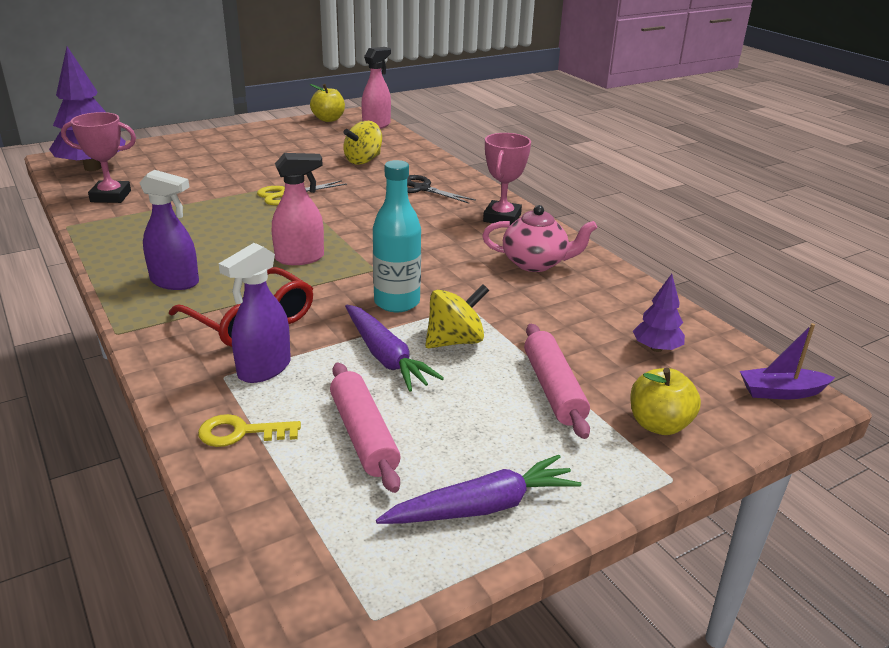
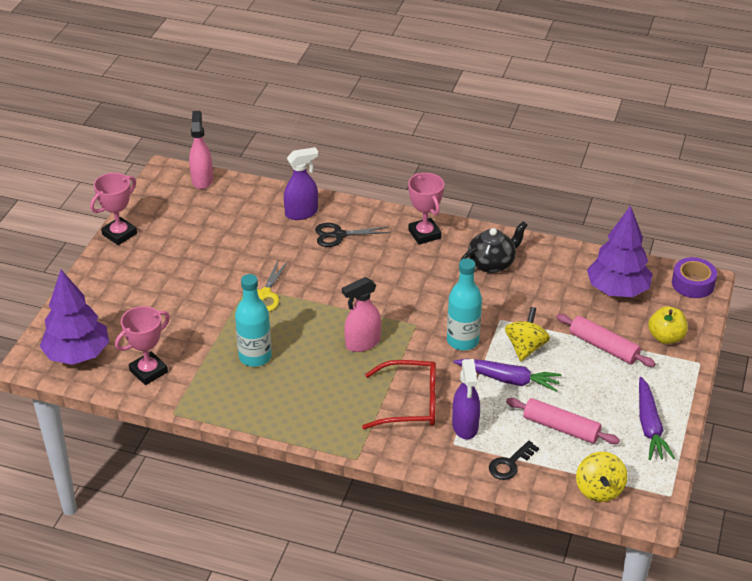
camera: 40 degrees left, 10 degrees up
purple spray bottle [139,170,199,290] -> purple spray bottle moved to [284,147,319,220]
yellow key [198,414,301,447] -> black key [489,441,539,480]
pink spray bottle [272,153,324,265] -> pink spray bottle turned 150 degrees counterclockwise [342,277,381,352]
yellow apple [310,84,345,122] -> none
yellow spinning top [343,121,382,165] -> yellow spinning top moved to [576,452,627,502]
purple carrot [376,455,581,524] -> purple carrot turned 150 degrees clockwise [639,377,675,460]
pink teapot [482,205,597,272] -> black teapot [460,221,527,273]
purple tree [633,274,685,352] -> purple tree [587,205,653,297], size x2.00
purple boat [740,323,835,399] -> purple tape [672,257,717,298]
none -> pink trophy [90,173,137,245]
none -> turquoise bottle [235,274,272,367]

